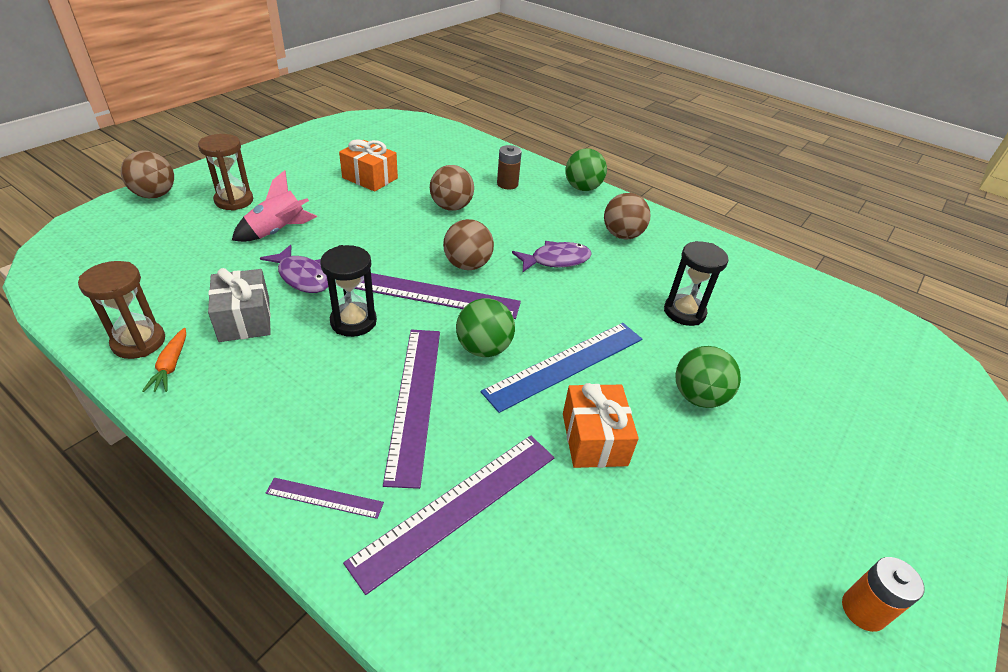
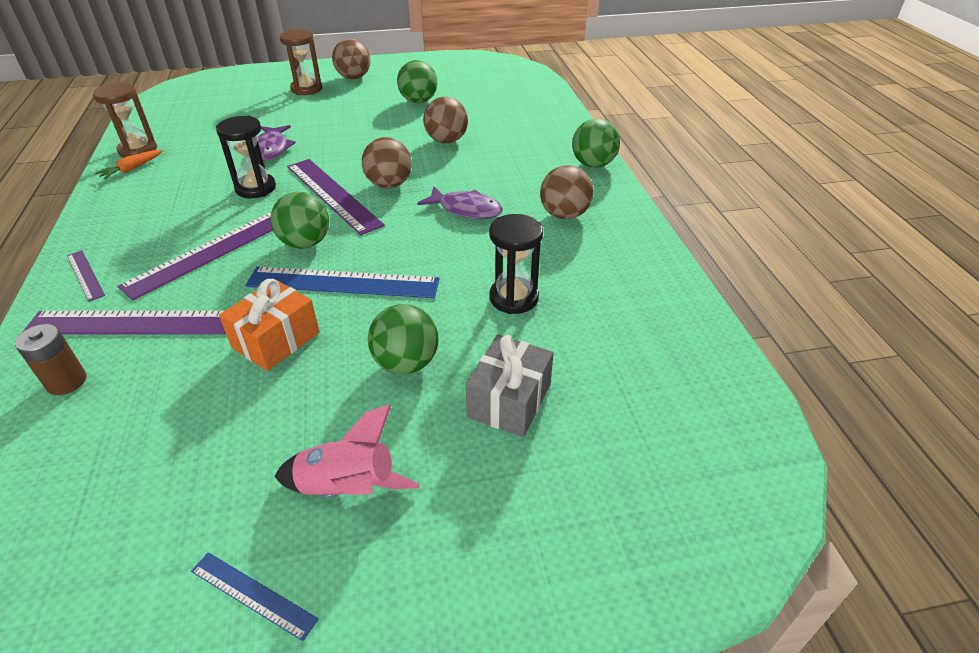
camera: 45 degrees right, 0 degrees up
brown ball [121,151,174,198] -> brown ball moved to [332,39,370,79]
grey gift [208,268,271,342] -> grey gift moved to [466,335,554,437]
pink rocket [232,170,317,242] -> pink rocket moved to [274,404,420,498]
orange gift [339,139,398,192] -> green ball [397,60,437,103]
brown battery [497,145,522,189] -> brown battery moved to [15,324,87,395]
orange battery [842,557,924,632] -> blue ruler [191,552,319,641]

